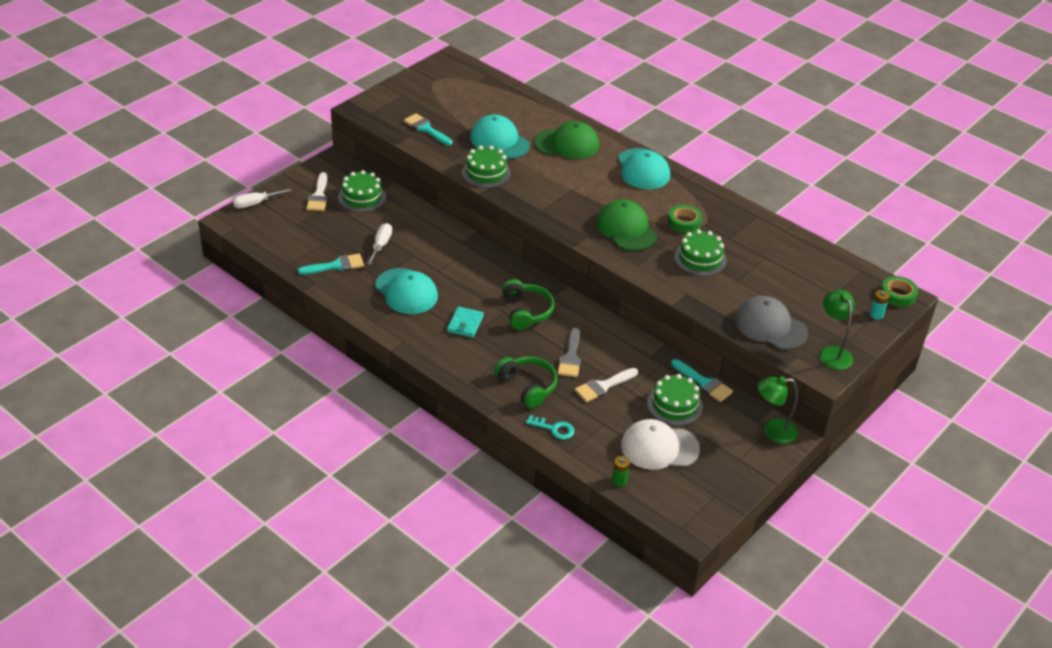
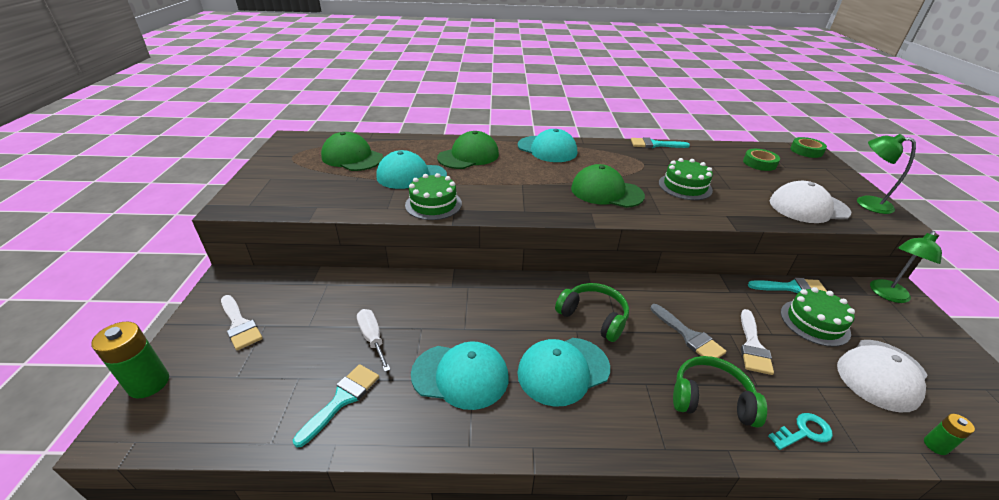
camera: 40 degrees left, 5 degrees down
white screwdriver [232,188,292,208] -> green battery [91,321,169,398]
green cake [338,170,386,212] -> none
turquoise brush [404,113,452,145] -> turquoise brush moved to [631,137,690,148]
turquoise wallet [447,306,484,338] -> turquoise cap [517,338,610,407]
green tape [668,205,703,233] -> green tape moved to [743,149,780,171]
grey cap [735,296,808,350] -> white cap [770,181,851,223]
turquoise battery [870,290,890,319] -> none
none -> green cap [321,132,383,171]

